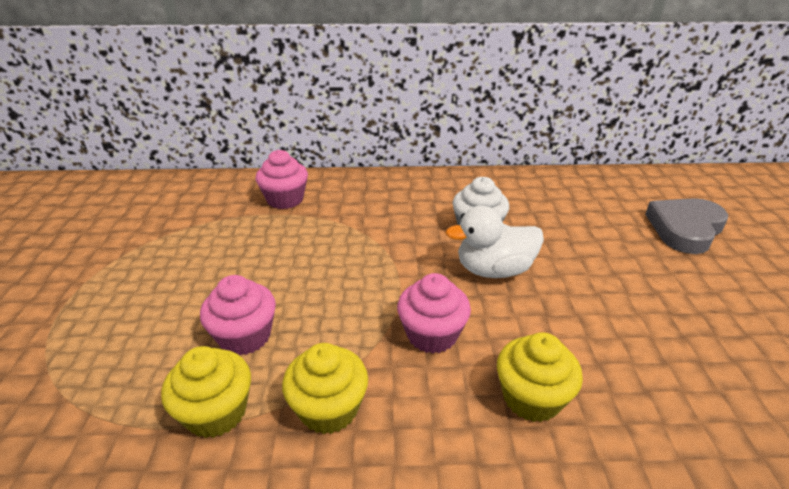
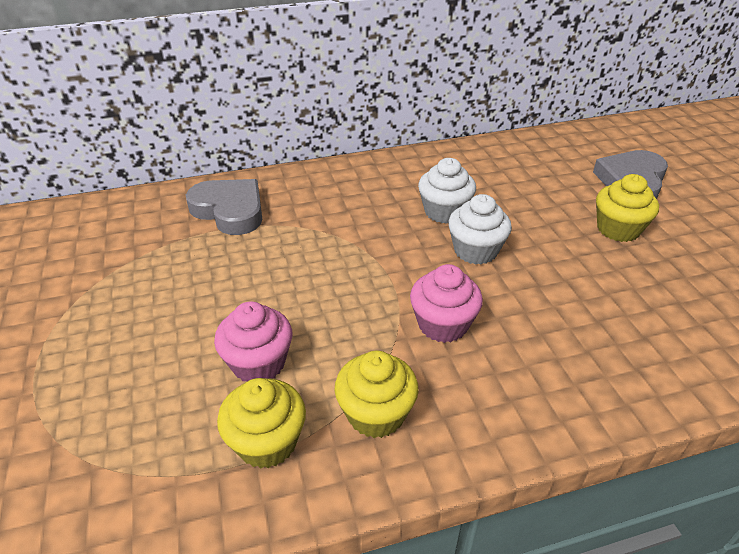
camera: 15 degrees left, 5 degrees up
pink cupcake [256,150,308,209] -> grey heart [186,179,262,235]
white duck [445,206,544,278] -> white cupcake [448,194,512,265]
yellow cupcake [497,332,583,422] -> yellow cupcake moved to [596,174,659,242]

